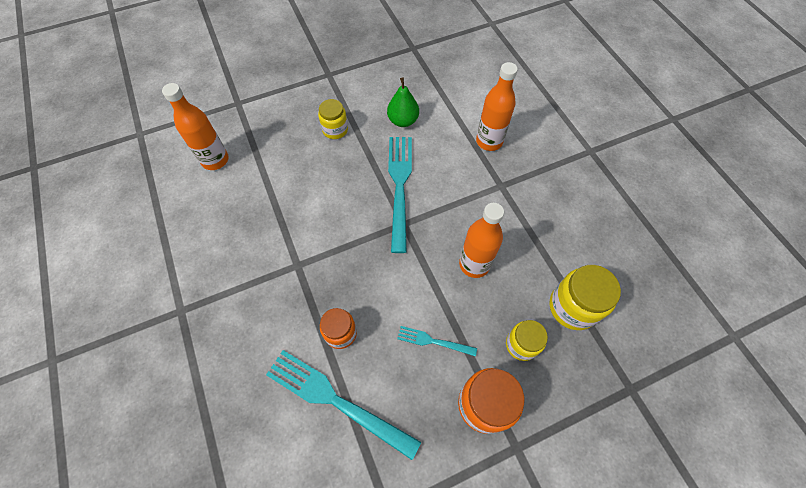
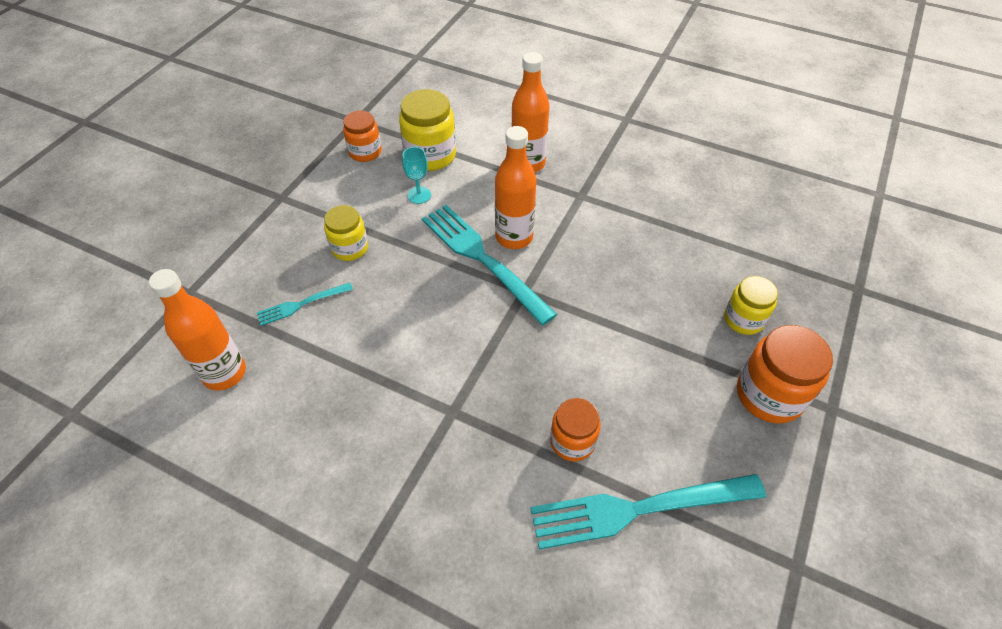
camera: 40 degrees left, 10 degrees down
green pear [387,77,419,127] -> turquoise goblet [402,147,431,204]
turquoise fork [397,326,477,357] -> turquoise fork moved to [257,283,353,326]
orange bottle [459,203,504,278] -> orange bottle moved to [495,126,537,249]
yellow jar [550,265,621,330] -> yellow jar moved to [399,89,456,171]
none -> orange jar [343,111,381,162]

